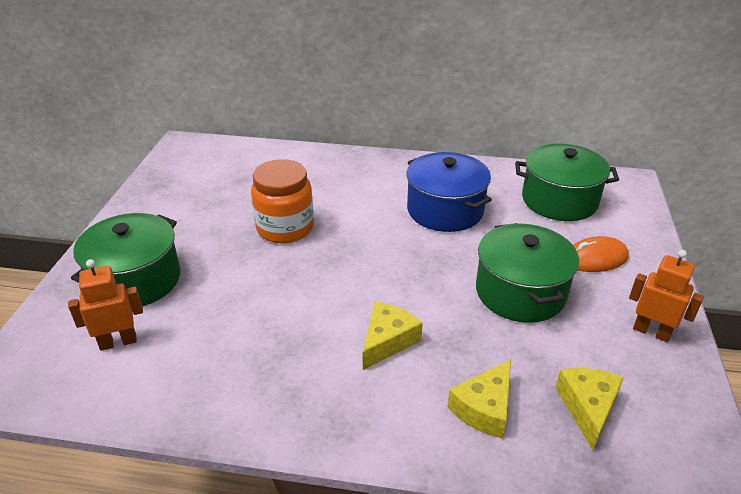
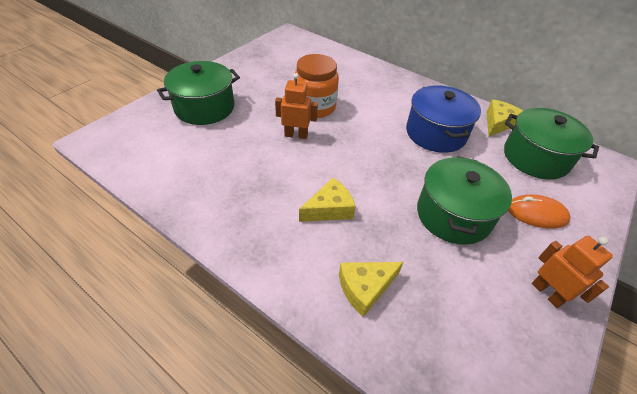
camera: 25 degrees right, 10 degrees up
orange robot [68,259,143,351] -> orange robot moved to [275,73,318,139]
yellow cheese [555,368,624,450] -> yellow cheese moved to [487,99,523,137]

